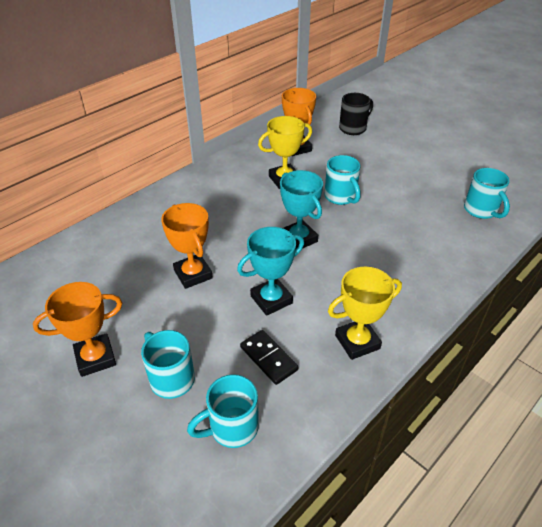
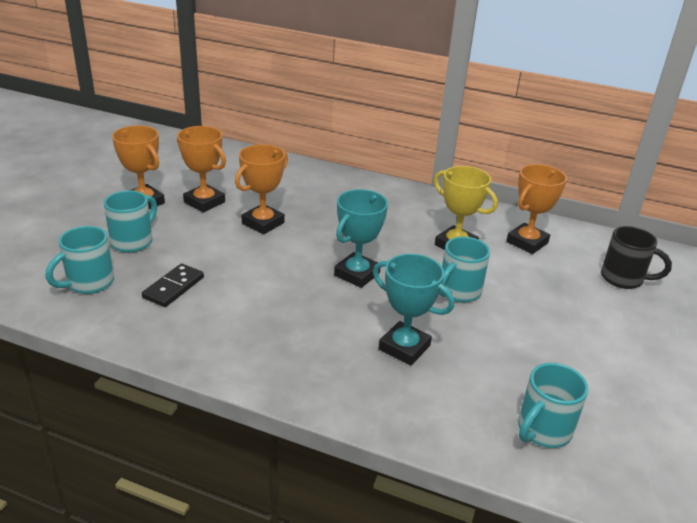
camera: 65 degrees right, 10 degrees down
turquoise mug [187,374,259,448] -> turquoise mug turned 90 degrees counterclockwise [46,226,114,294]
turquoise trophy [237,227,304,316] -> turquoise trophy moved to [373,254,454,366]
yellow trophy [328,267,402,360] -> none
none -> orange trophy [177,126,226,213]

